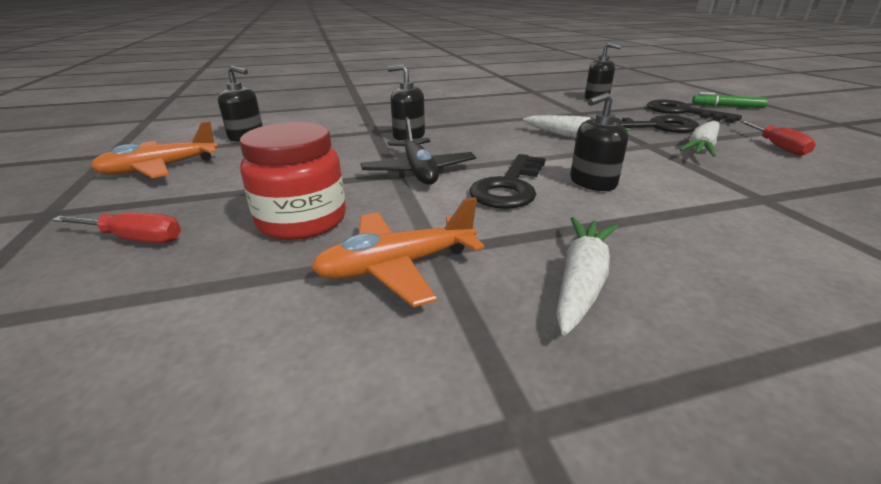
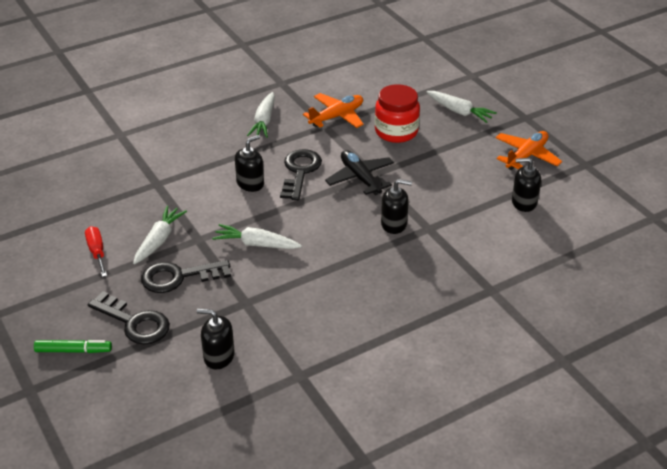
camera: 165 degrees right, 10 degrees up
red screwdriver [52,212,181,243] -> white carrot [426,91,496,123]

